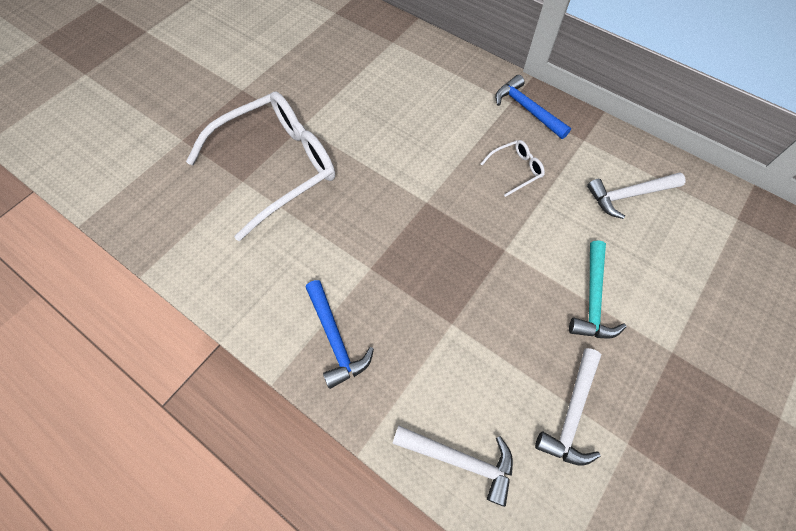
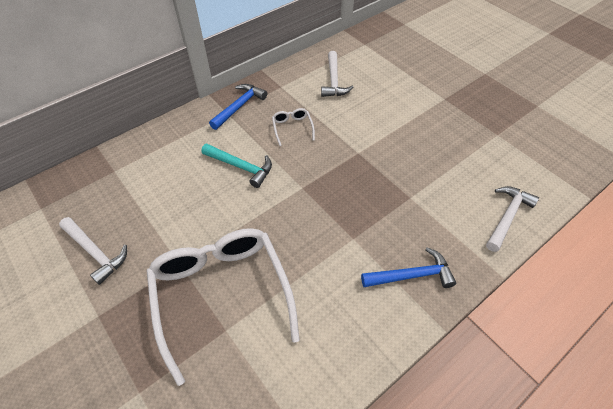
camera: 75 degrees left, 10 degrees down
blue hammer [495,75,571,139] -> blue hammer turned 150 degrees clockwise [209,84,267,130]
white hammer [535,348,601,466] -> white hammer moved to [59,217,127,285]
turquoise hammer [569,240,626,338] -> turquoise hammer moved to [201,144,272,188]

